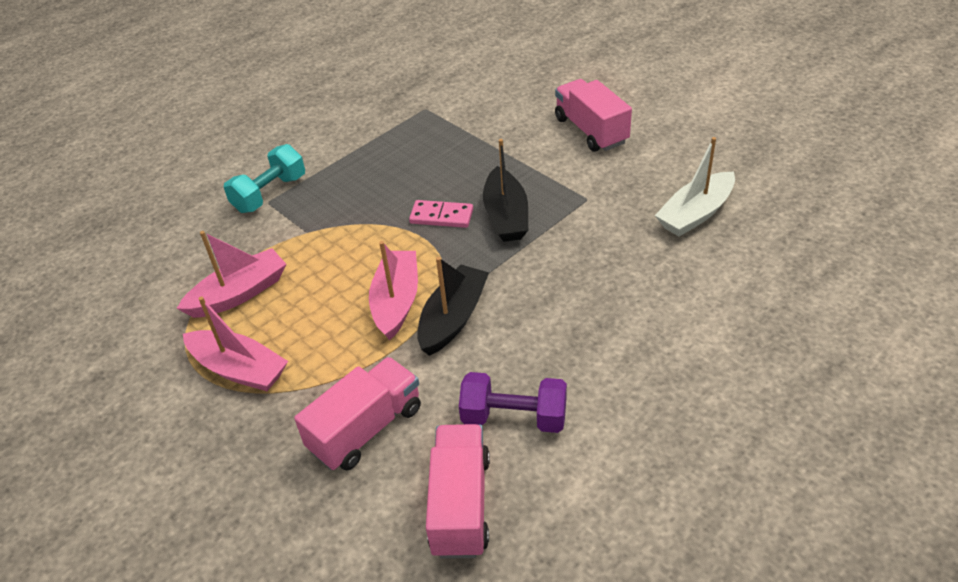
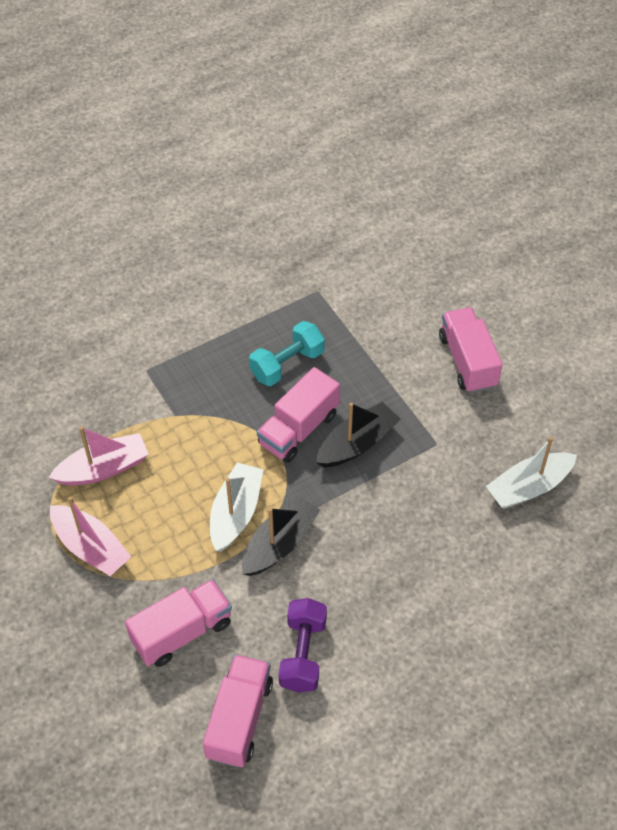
camera: 10 degrees right, 10 degrees up
turquoise dumbbell [224,144,305,213] -> turquoise dumbbell moved to [249,321,325,386]
pink boat [369,241,418,340] -> white boat [210,462,264,552]
pink domino [409,200,473,228] -> pink truck [257,367,340,463]
purple dumbbell [459,372,567,433] -> purple dumbbell turned 75 degrees clockwise [278,598,327,692]
black boat [483,139,528,242] -> black boat turned 135 degrees counterclockwise [316,402,400,467]

